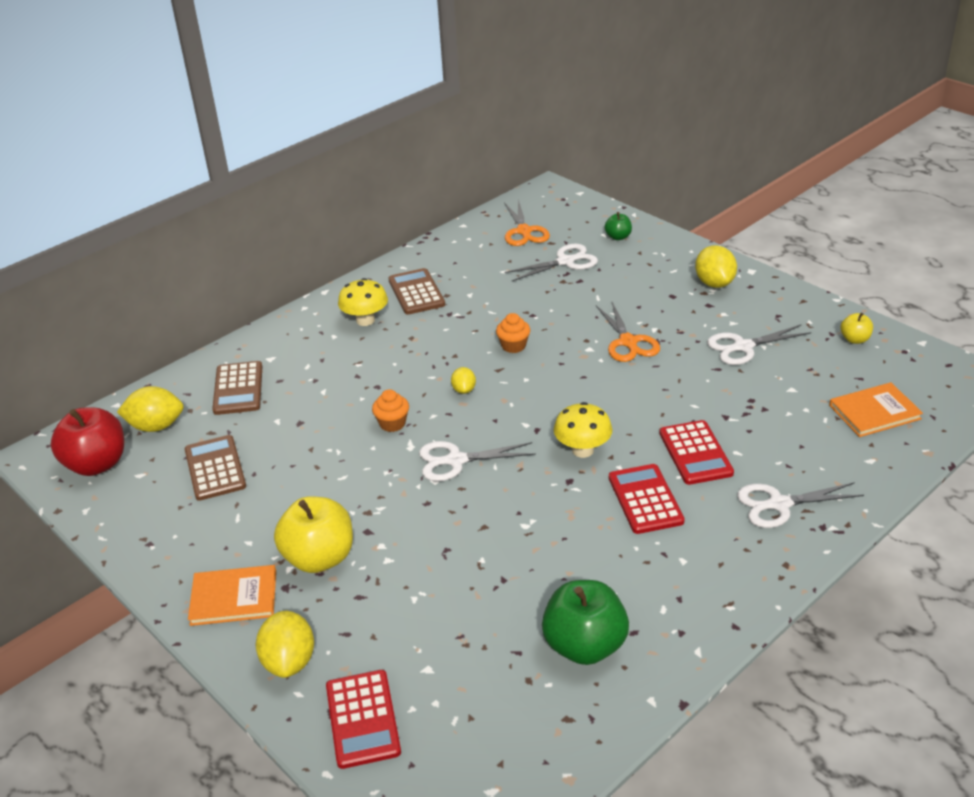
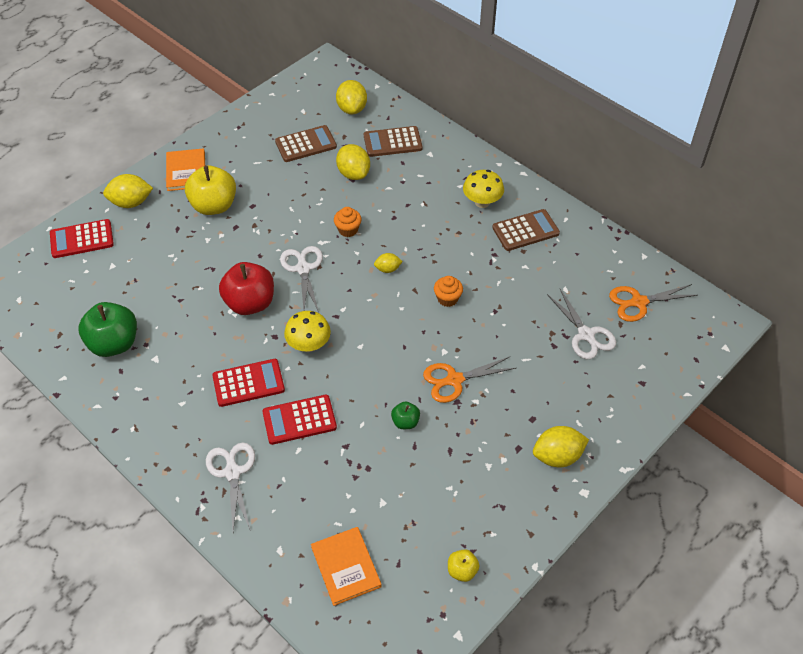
camera: 85 degrees right, 15 degrees up
red apple [51,407,124,476] -> red apple moved to [219,262,274,315]
green apple [605,212,632,240] -> green apple moved to [391,401,420,429]
white scissors [707,324,811,365] -> none
none -> yellow lemon [336,144,370,180]

